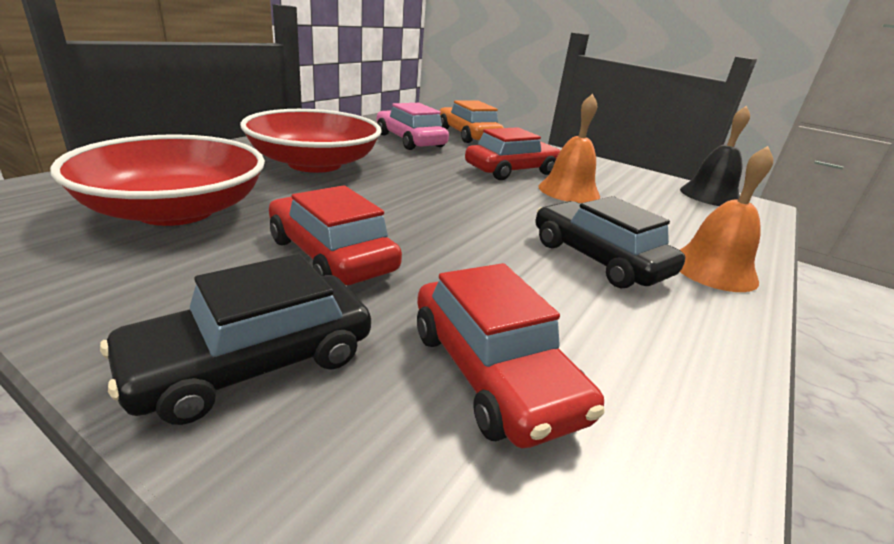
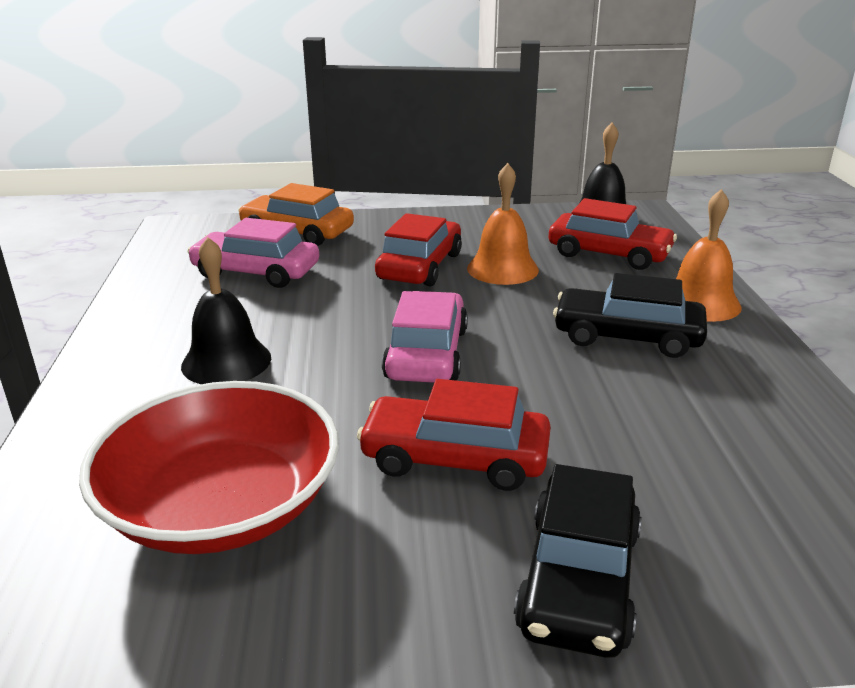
camera: 35 degrees left, 0 degrees up
red bowl [240,109,382,173] -> black bell [181,237,271,384]
red car [417,263,605,448] -> red car moved to [549,198,677,270]
none -> pink car [382,291,468,383]

